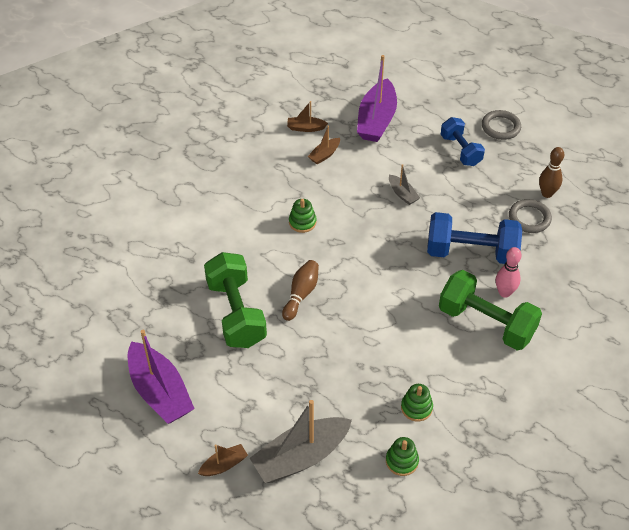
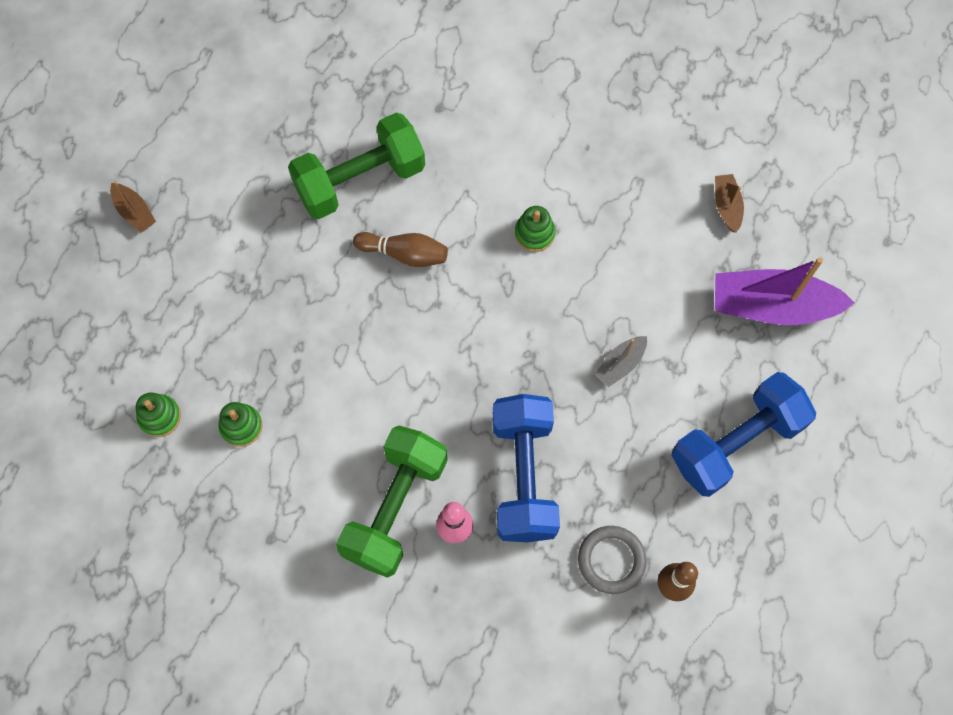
camera: 80 degrees right, 20 degrees up
purple boat [128,330,195,424] -> none
grey boat [250,400,352,483] -> none
brown boat [308,126,340,165] -> none
blue dumbbell [441,117,485,166] -> blue dumbbell [671,372,816,497], size x1.59
grey ring [482,110,521,140] -> none

